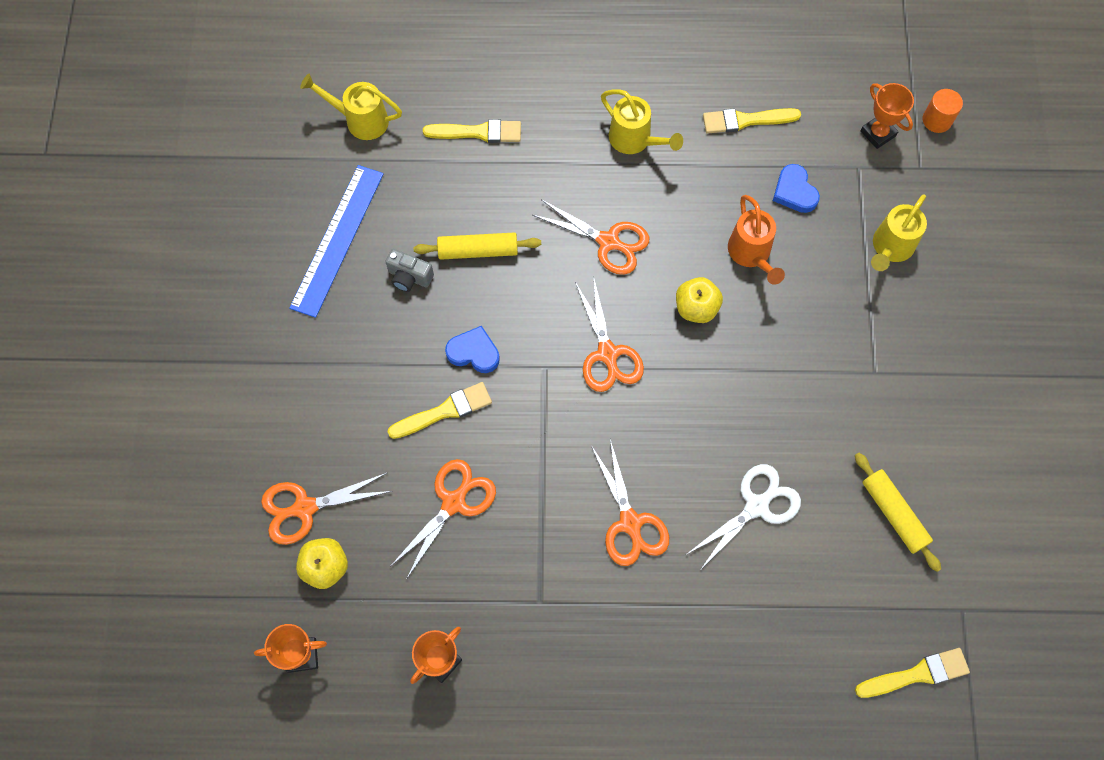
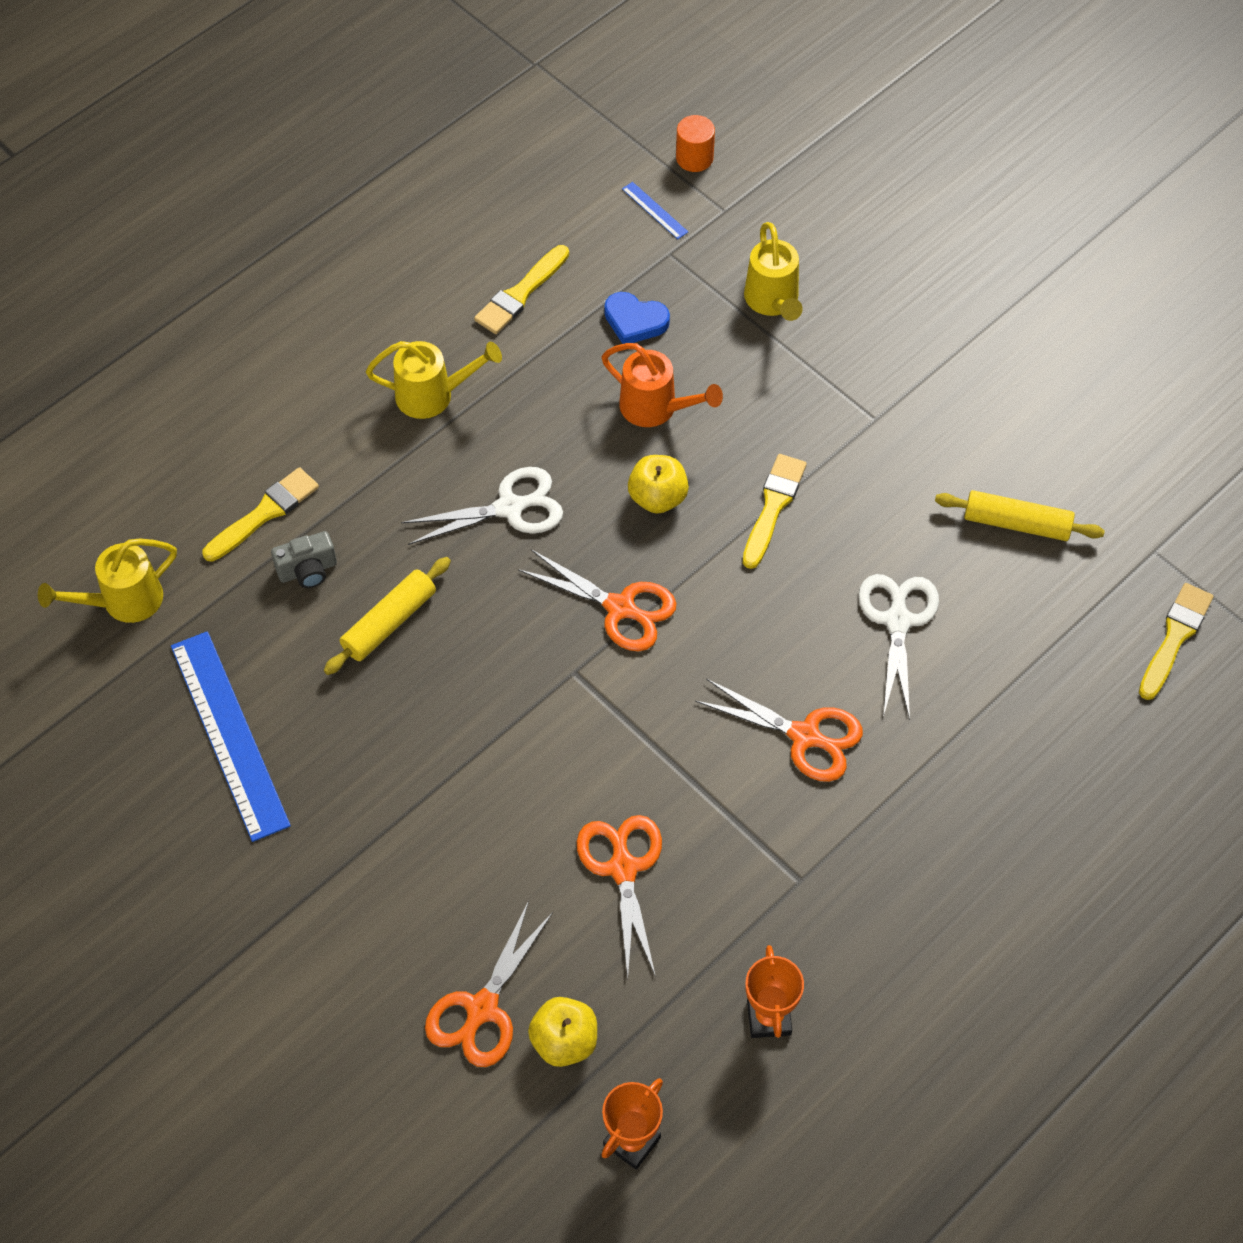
camera: 45 degrees left, 10 degrees down
grey camera [386,249,434,292] -> grey camera moved to [271,531,337,588]
yellow brush [387,382,492,439] -> yellow brush moved to [743,454,807,569]
blue heart [445,326,500,373] -> none
orange scissors [533,199,649,275] -> white scissors [401,467,563,545]
orange trophy [860,83,914,149] -> blue ruler [622,182,688,239]

